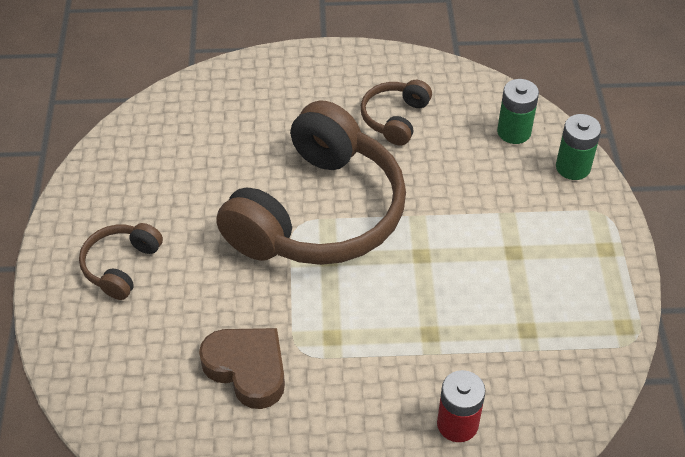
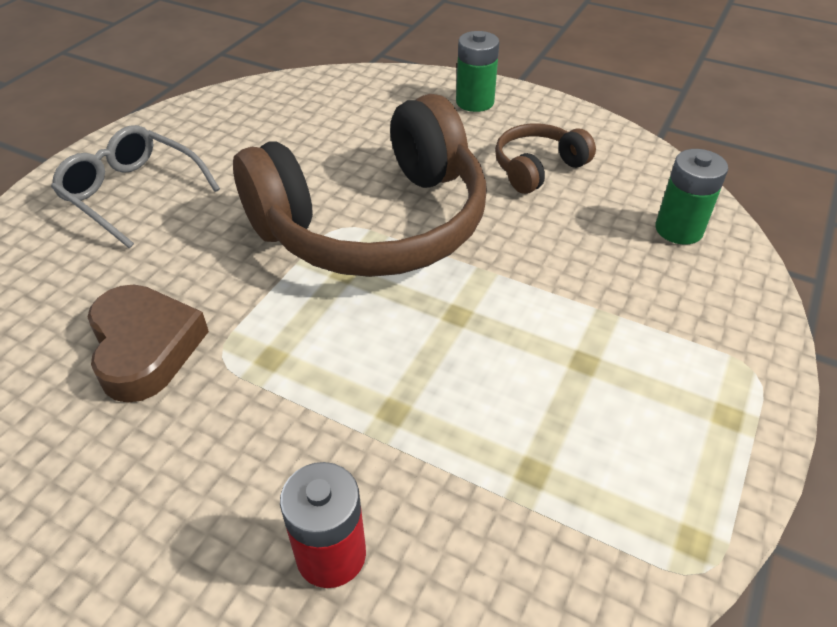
camera: 30 degrees right, 5 degrees down
brown headphones [79,223,163,300] -> grey glasses [51,125,220,248]
green battery [556,114,601,180] -> green battery moved to [456,31,499,112]

